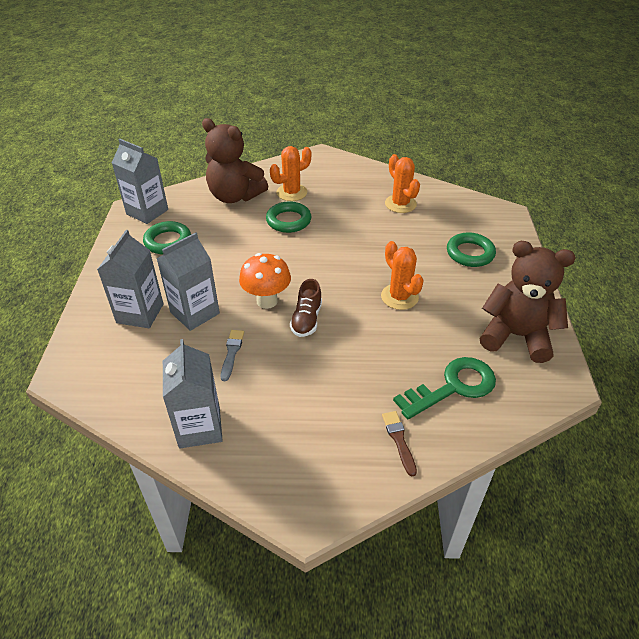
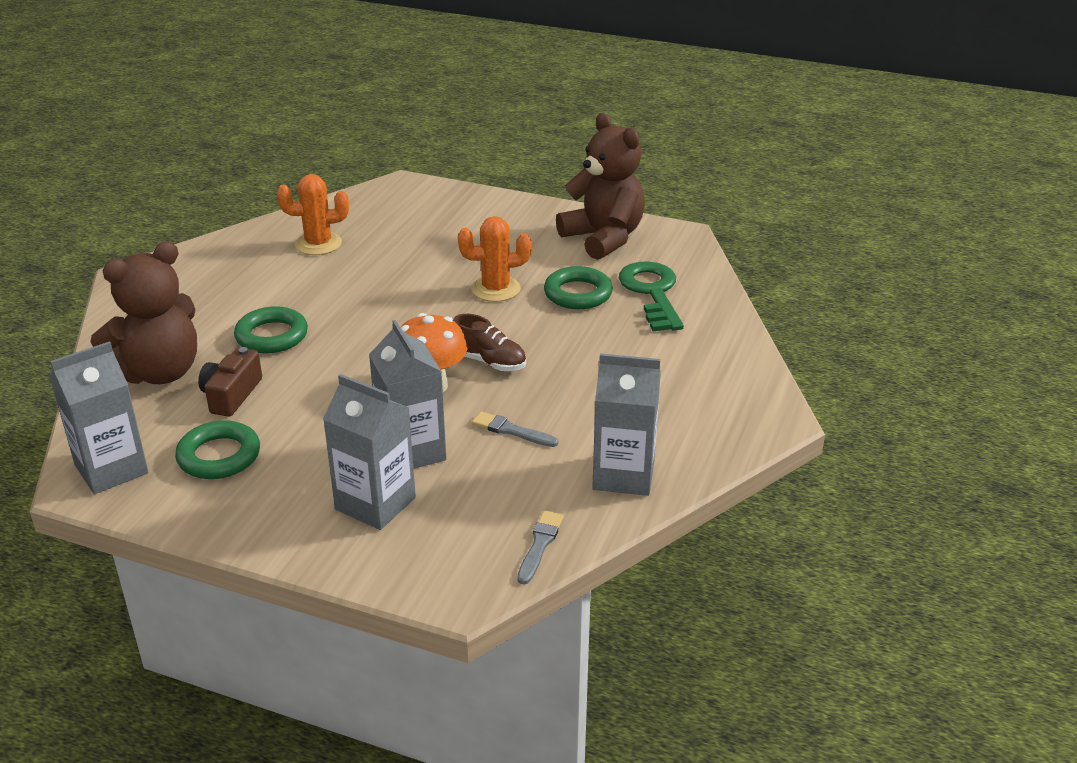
camera: 70 degrees left, 10 degrees down
orange cactus [270,146,311,201] -> none
brown brush [382,411,417,476] -> none
green ring [447,232,496,267] -> green ring moved to [544,266,613,309]
brown teddy bear [480,241,576,363] -> brown teddy bear turned 105 degrees clockwise [556,113,645,260]
none -> brown camera [198,347,262,417]
none -> grey brush [517,511,564,584]

